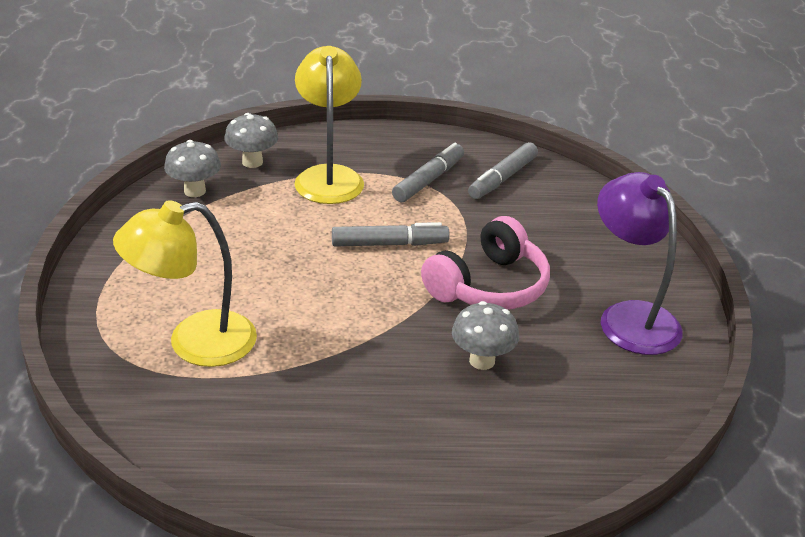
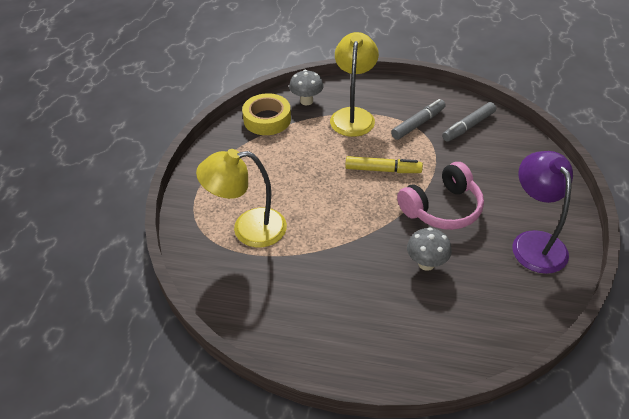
camera: 15 degrees right, 10 degrees up
grey mushroom [164,140,221,197] -> yellow tape [242,93,291,135]
grey marker [332,222,450,247] -> yellow marker [345,156,423,173]

